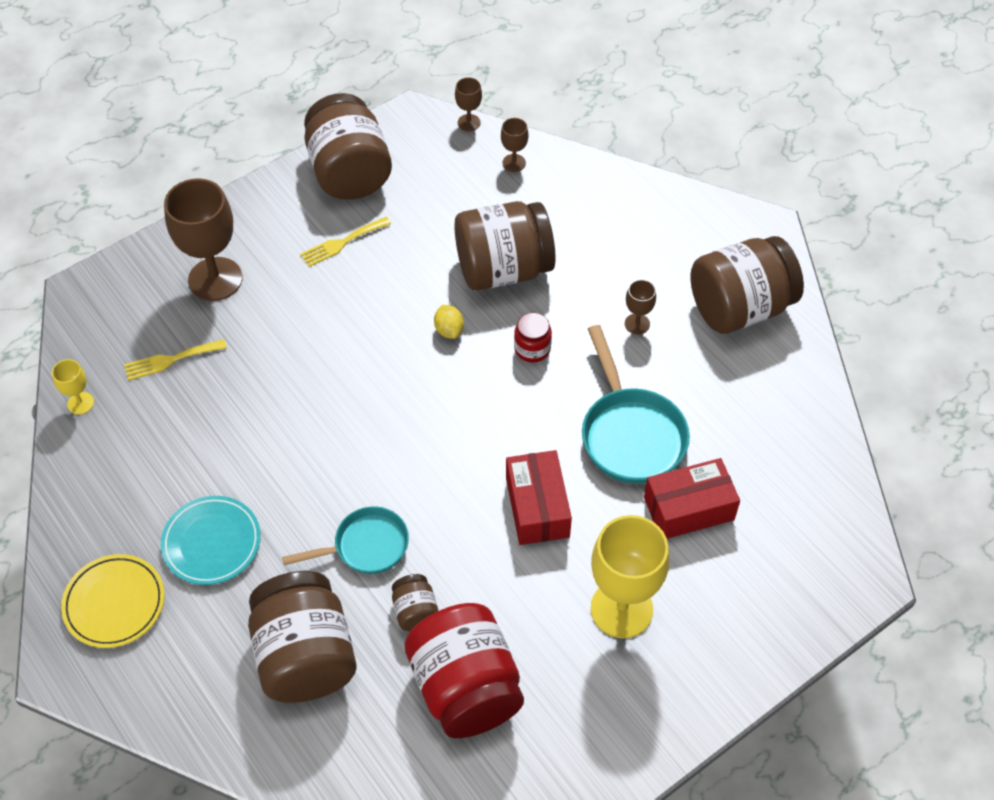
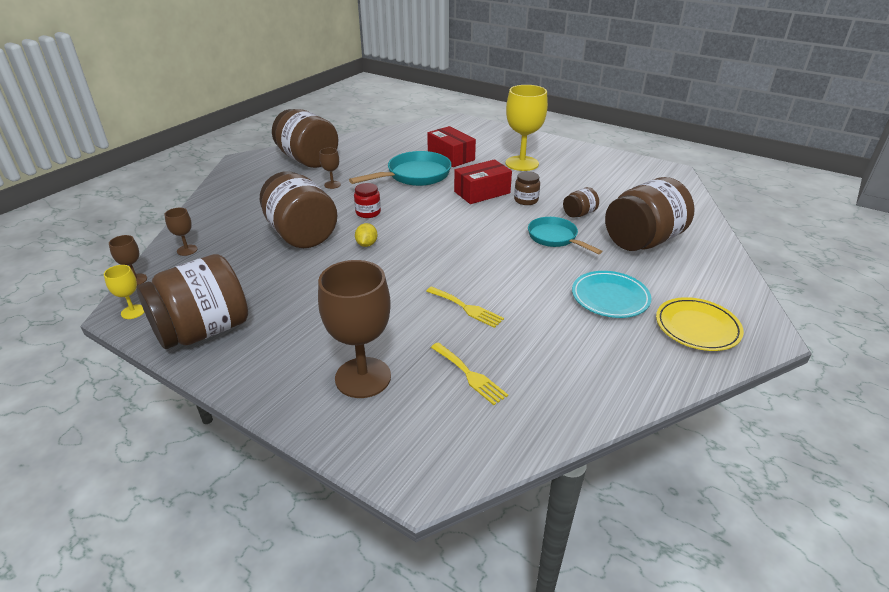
camera: 110 degrees left, 20 degrees down
yellow goblet [52,359,94,415] -> yellow goblet moved to [104,265,144,319]
yellow fork [300,217,391,267] -> yellow fork moved to [426,286,504,328]
red jar [404,603,524,738] -> none
yellow lemon [434,305,464,339] -> yellow lemon turned 45 degrees counterclockwise [355,223,378,247]
none -> brown jar [514,171,540,205]

